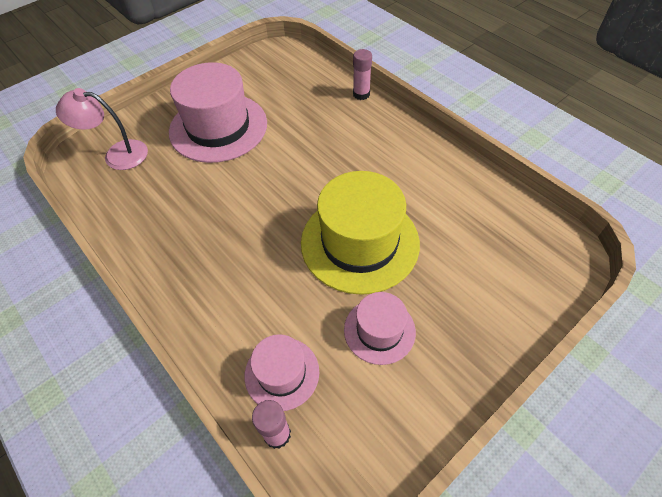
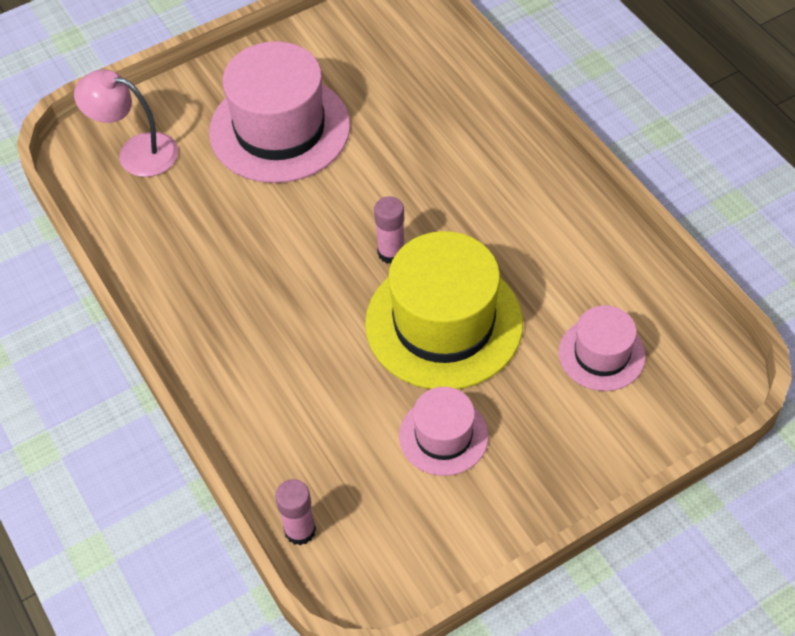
camera: 10 degrees right, 0 degrees up
pink hat [244,334,319,411] -> pink hat moved to [559,305,646,391]
pink glue stick [353,49,372,100] -> pink glue stick moved to [374,196,404,264]

